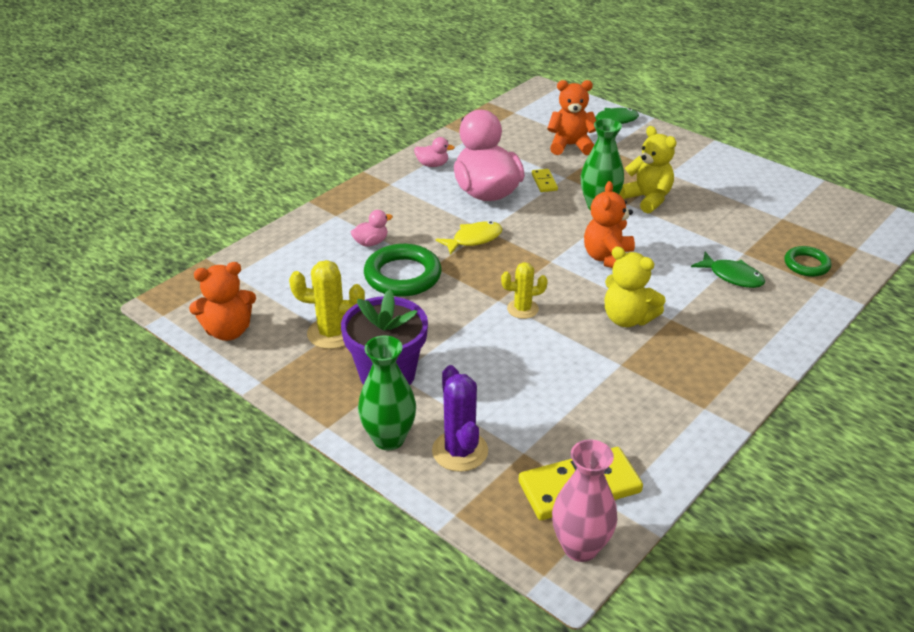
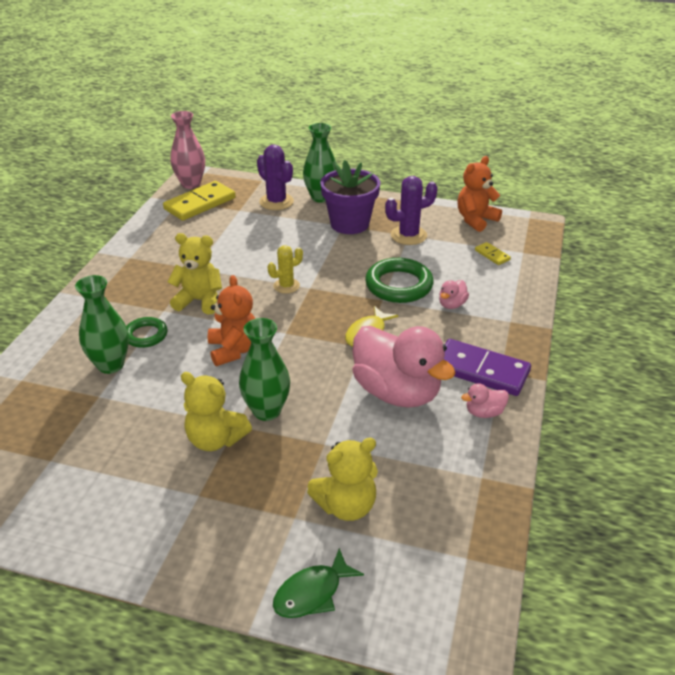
camera: 155 degrees right, 0 degrees up
yellow cactus [289,260,365,349] -> purple cactus [385,176,438,245]
yellow domino [532,169,558,192] -> yellow domino moved to [475,242,511,265]
orange teddy bear [547,80,596,155] -> yellow teddy bear [307,438,378,521]
green fish [691,252,765,288] -> green vase [75,275,129,374]
green ring [784,246,831,277] -> green ring moved to [126,317,167,348]
none -> purple domino [444,339,531,396]

